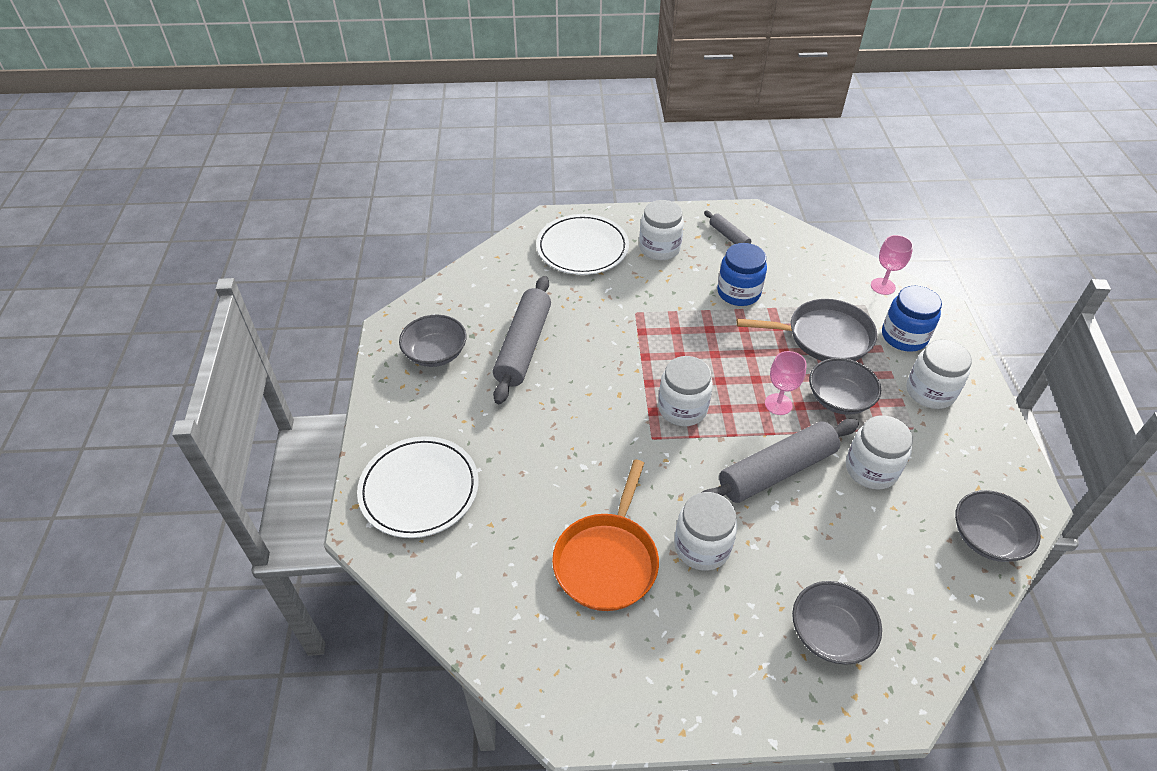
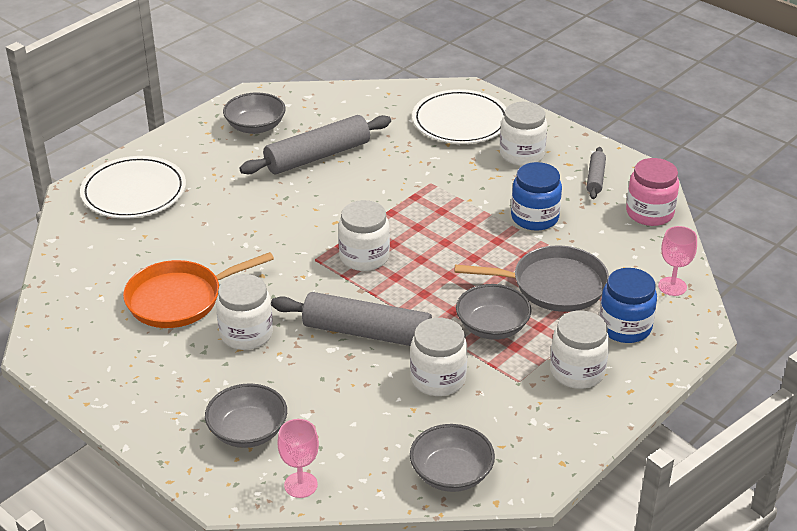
camera: 45 degrees right, 10 degrees down
grey pan [737,299,877,361] -> grey pan turned 45 degrees counterclockwise [455,245,609,312]
pink goblet [765,351,807,415] -> pink goblet moved to [277,419,319,498]
none -> pink jar [626,158,679,226]

